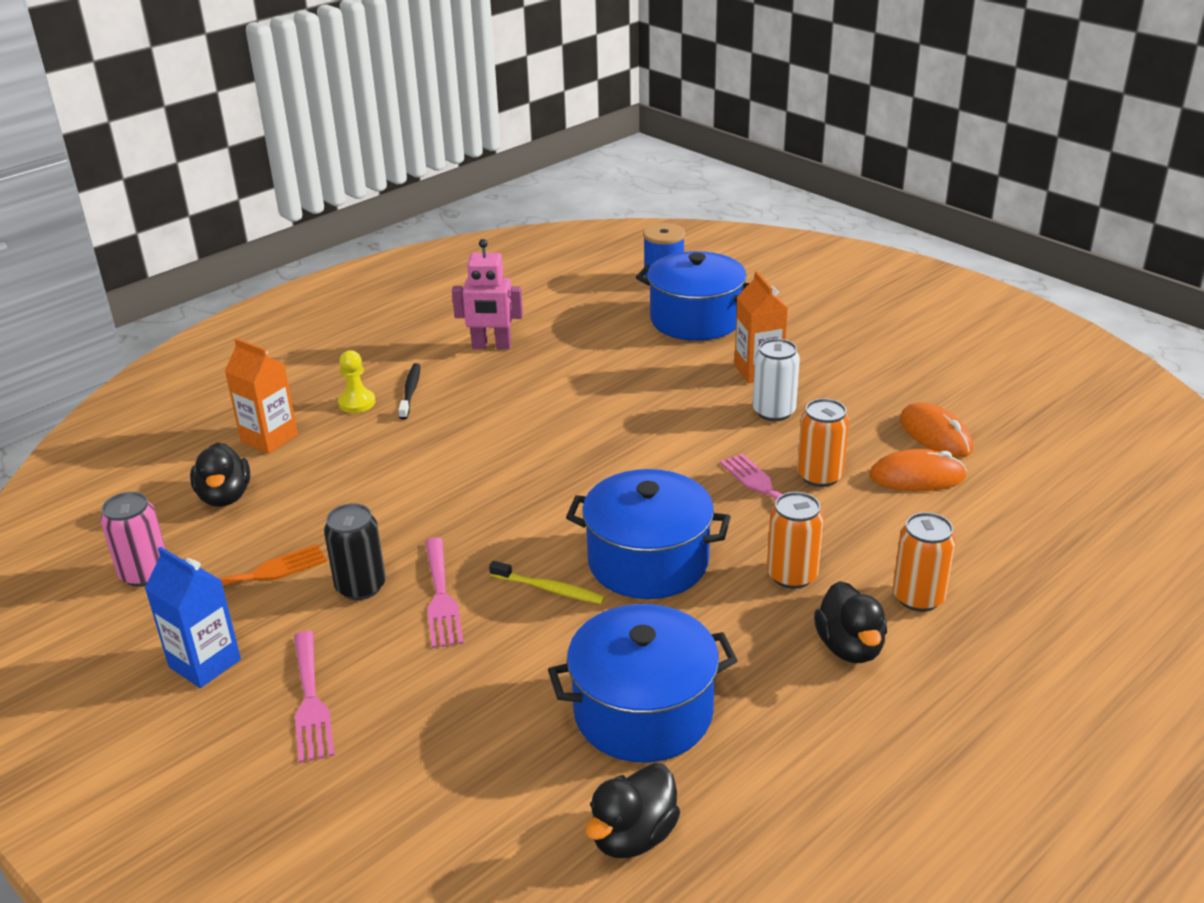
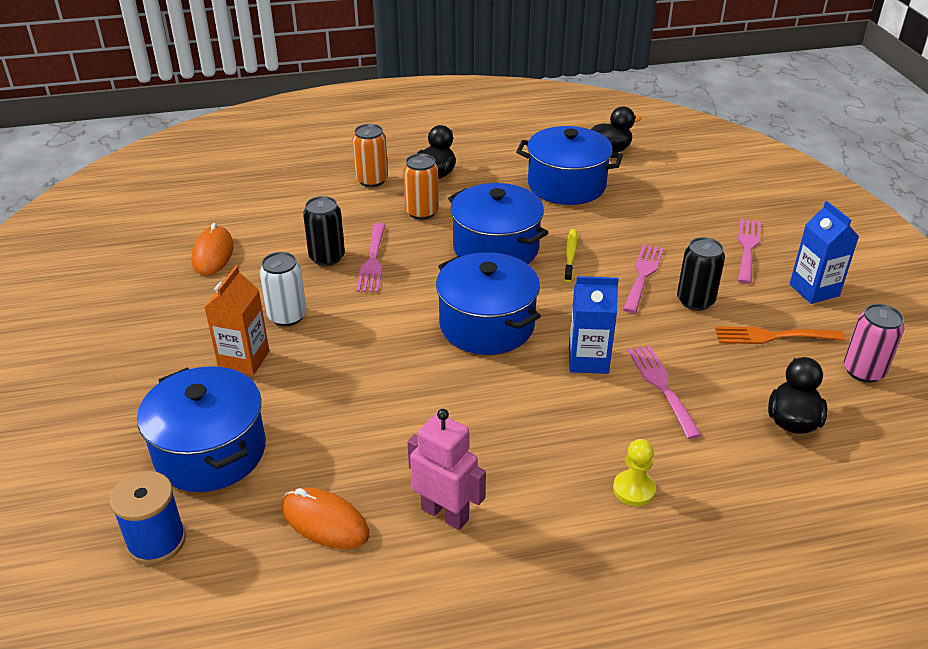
camera: 150 degrees left, 5 degrees up
orange carton [225,338,298,454] -> none
black toothbrush [398,363,420,420] -> none
yellow toothbrush [489,561,605,604] -> yellow toothbrush turned 45 degrees clockwise [564,229,577,282]
orange can [797,398,849,487] -> black can [303,196,345,266]
orange mouse [869,449,967,491] -> orange mouse moved to [281,487,369,549]
none -> blue pot [436,252,541,355]
none -> blue carton [569,276,619,374]
none -> pink fork [628,346,702,439]

